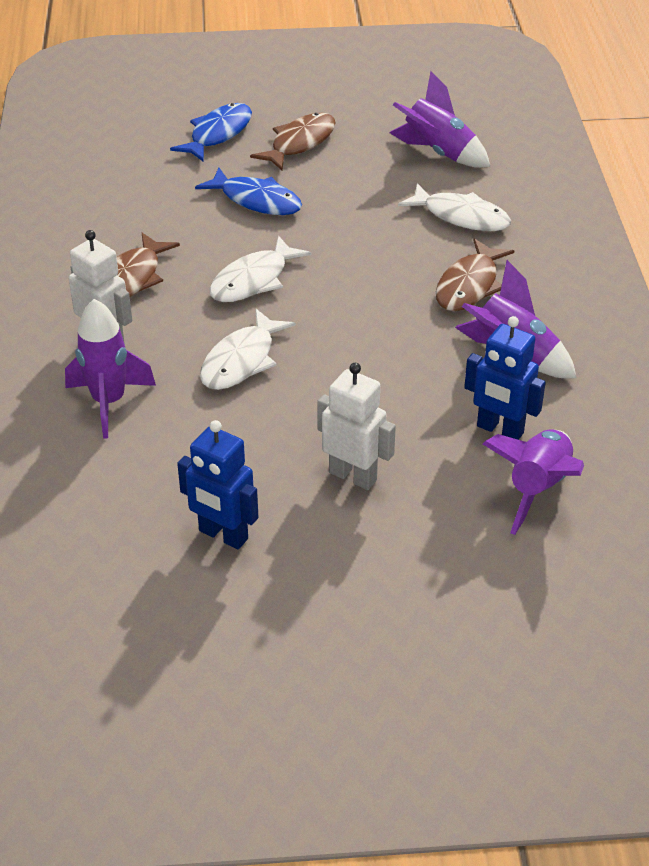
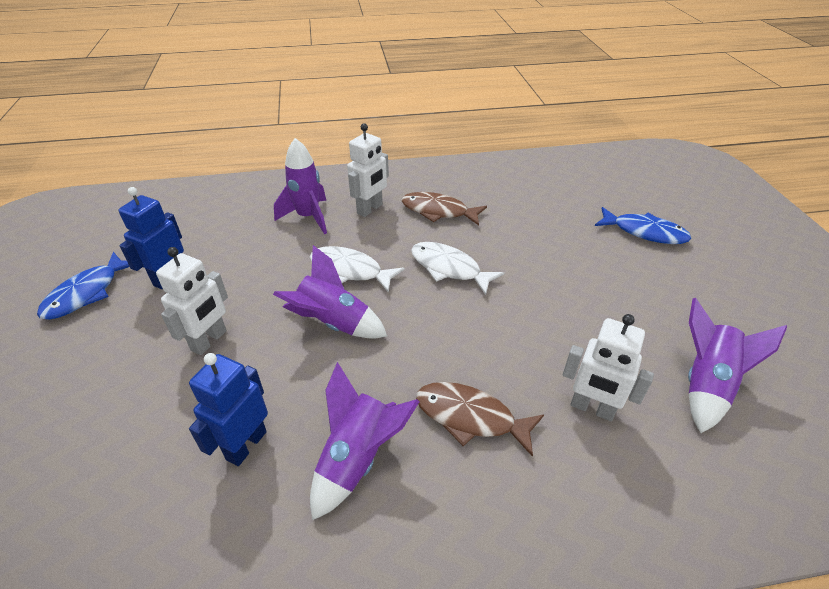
camera: 85 degrees right, 0 degrees up
blue fish [195,168,302,215] -> blue fish moved to [37,252,130,320]
brown fish [250,113,336,170] -> none
white fish [398,183,511,231] -> white robot [563,314,654,421]
purple rocket [483,429,584,535] -> purple rocket moved to [273,245,387,339]

